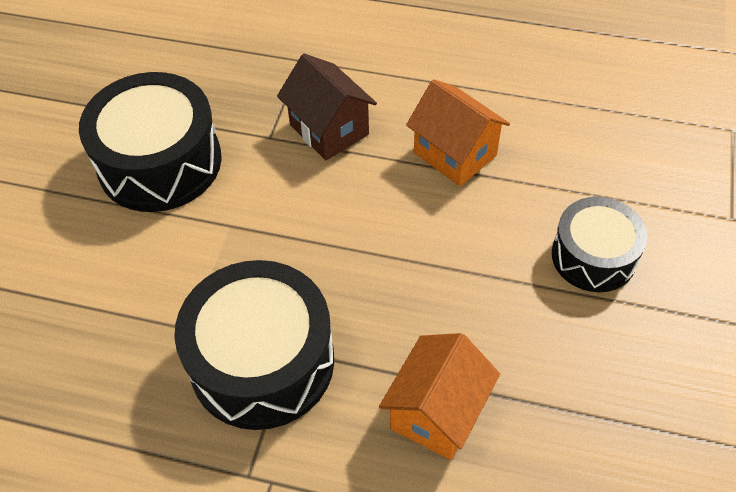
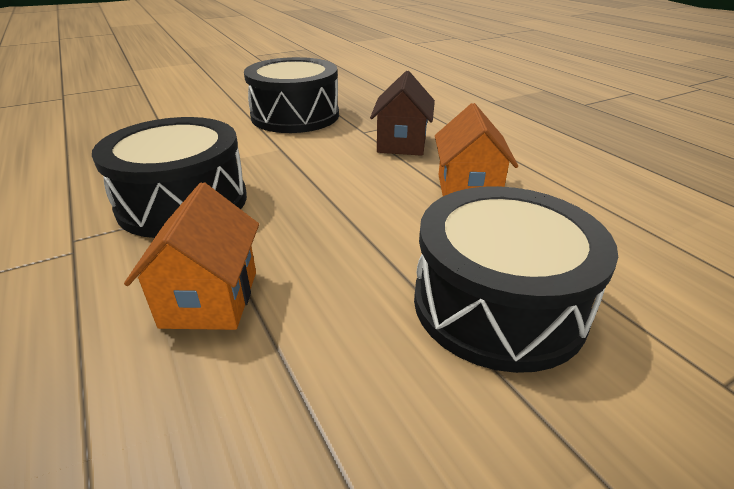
camera: 45 degrees right, 20 degrees down
orange house [379,333,500,460] -> orange house turned 75 degrees counterclockwise [124,182,259,330]
black drum [552,197,647,292] -> black drum [414,186,618,373], size x1.61

